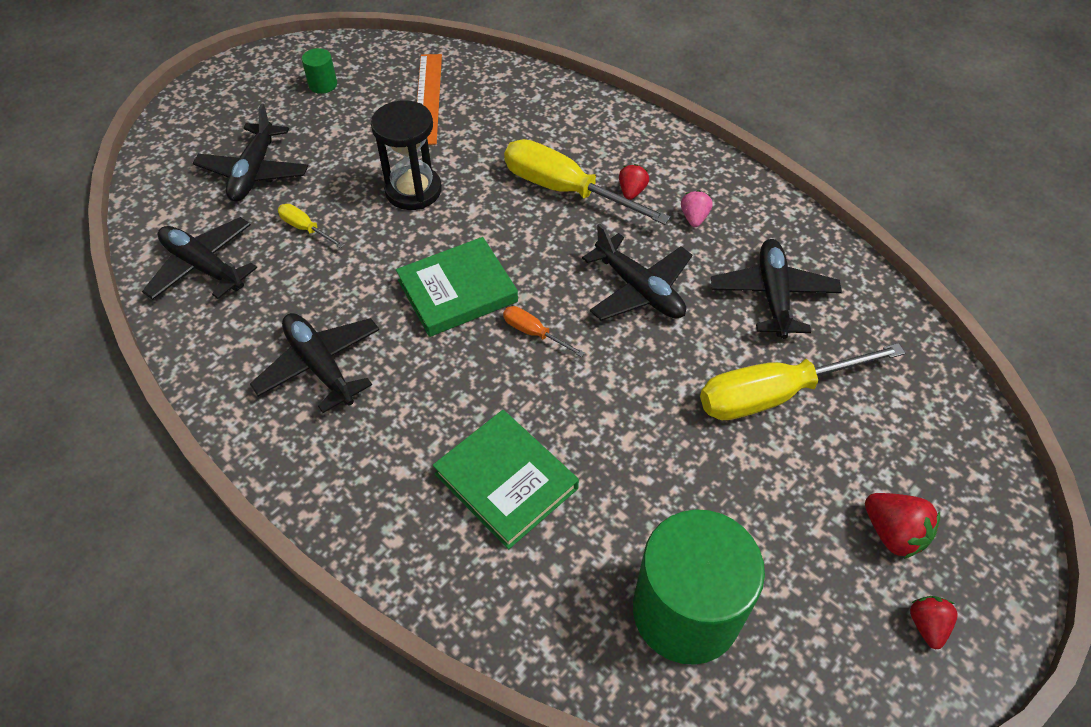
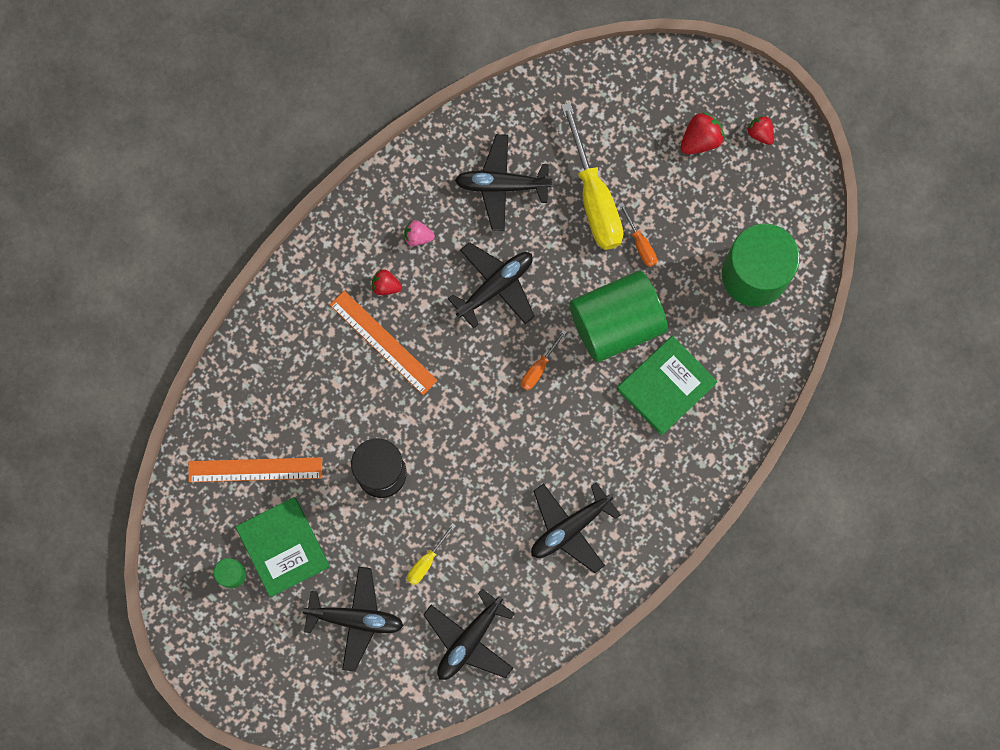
camera: 90 degrees left, 25 degrees up
green book [396,237,518,337] -> green book moved to [236,497,330,597]
yellow screwdriver [504,139,670,225] -> orange ruler [330,291,438,395]
red strawberry [910,596,958,649] -> red strawberry turned 45 degrees clockwise [747,116,774,145]
none -> green cylinder [569,271,668,362]
none -> orange screwdriver [619,202,657,267]

